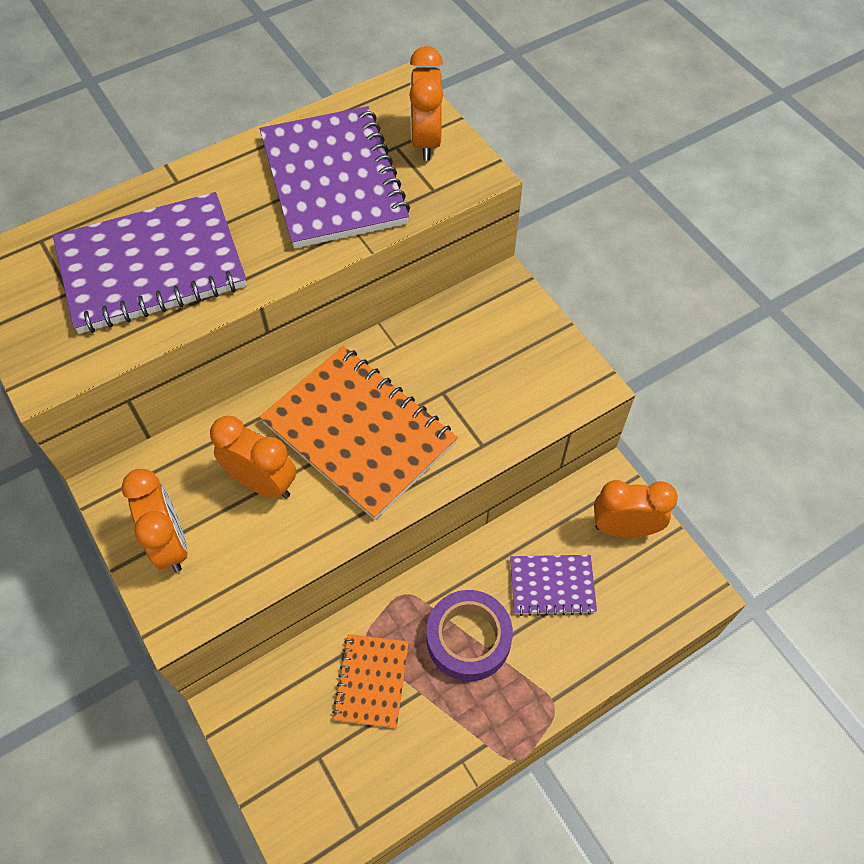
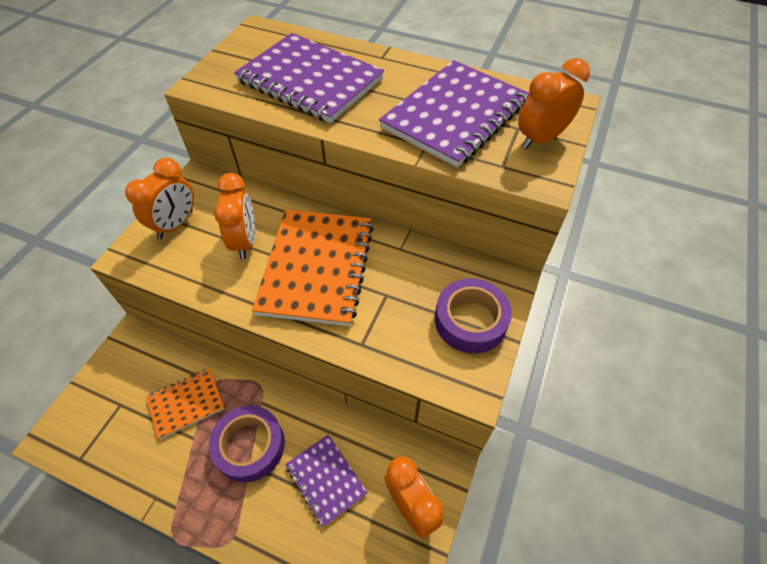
camera: 55 degrees right, 5 degrees down
none -> purple tape [435,278,512,353]

